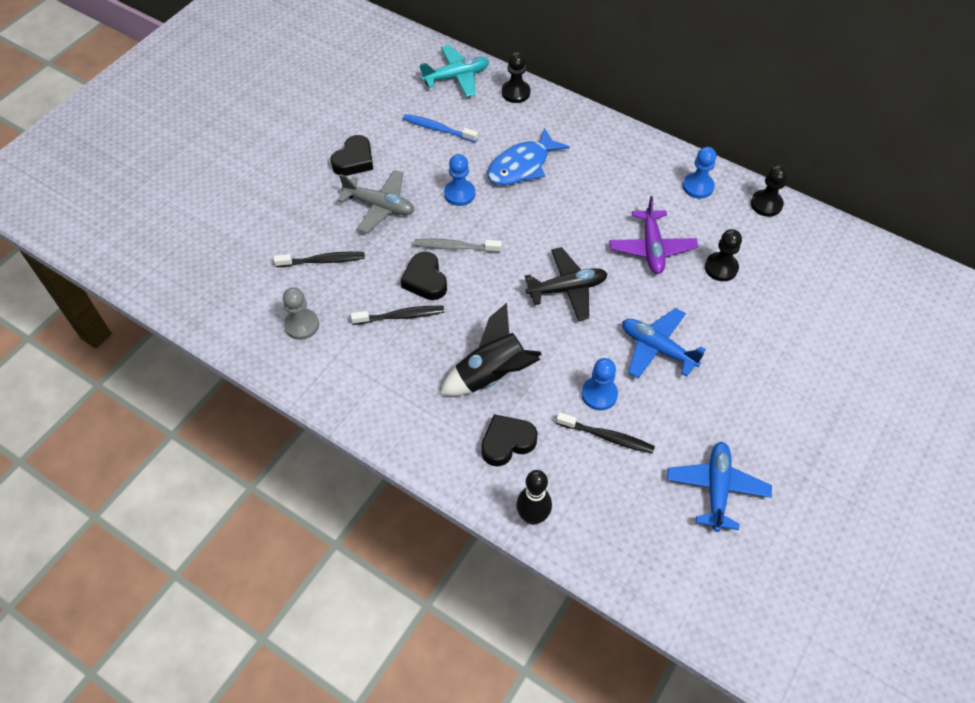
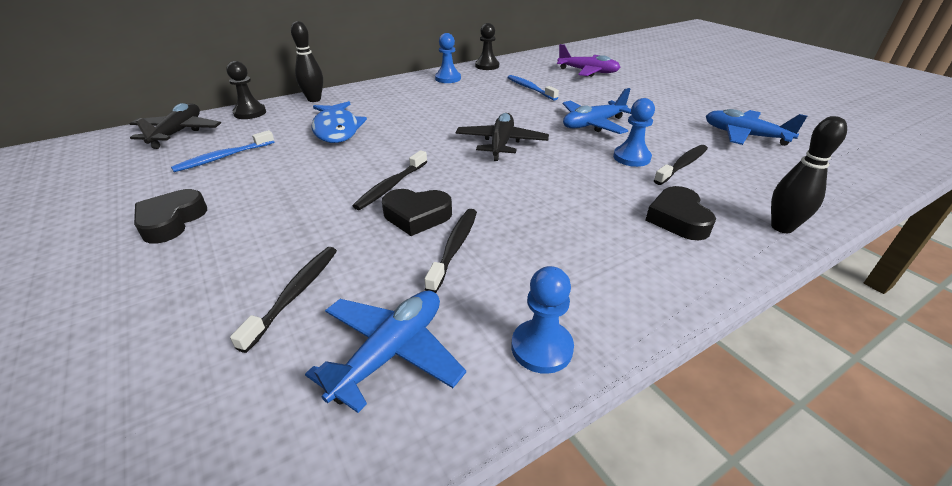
camera: 65 degrees left, 20 degrees down
grey pawn [283,288,319,340] -> blue plane [305,290,466,413]
black heart [331,135,373,176] -> black heart turned 135 degrees counterclockwise [134,189,207,244]
grey plane [338,170,415,233] -> none
grey toothbrush [414,239,502,253] -> black toothbrush [353,150,427,210]
turquoise plane [419,45,489,97] -> black plane [130,103,221,149]
black rocket [440,303,542,396] -> none
blue pawn [444,154,475,206] -> blue pawn moved to [511,266,574,374]
purple plane [609,196,698,274] -> purple plane moved to [557,44,621,77]
black pawn [705,229,742,281] -> blue toothbrush [507,75,559,101]
none -> black bowling pin [291,21,323,102]

